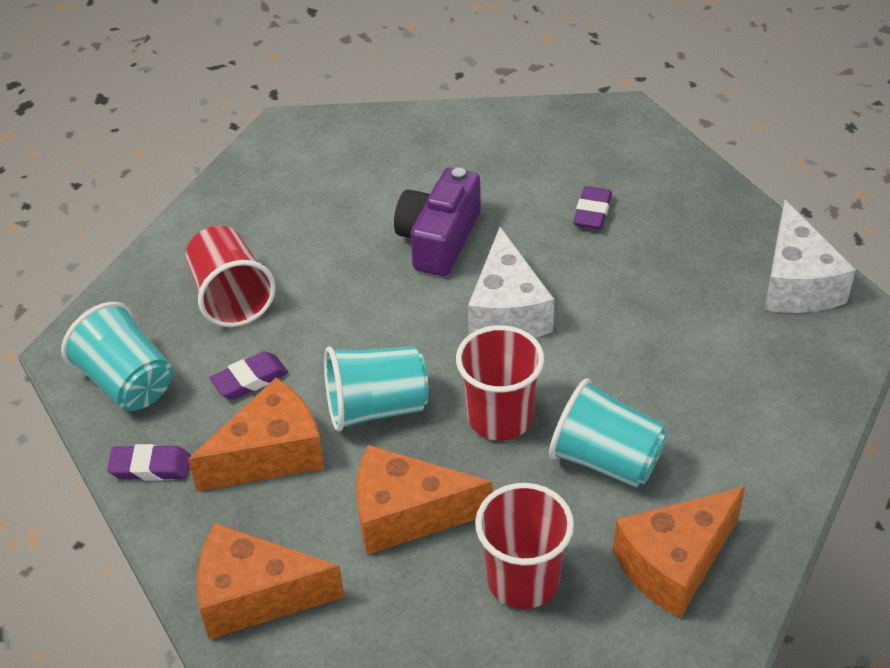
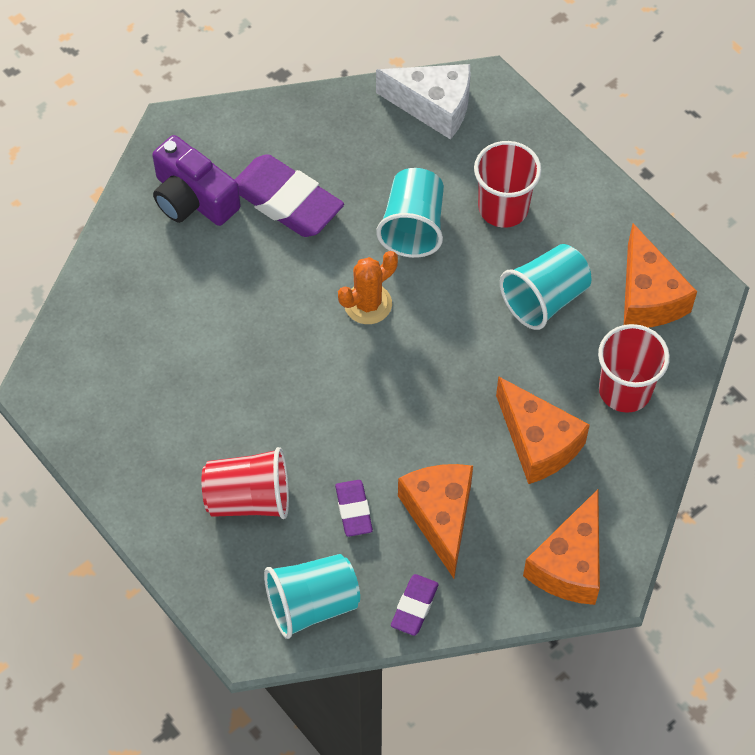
camera: 70 degrees left, 15 degrees up
turquoise cup [324,346,429,432] -> turquoise cup moved to [376,168,444,258]
orange cheese [356,445,492,555] -> orange cheese turned 60 degrees counterclockwise [496,376,590,484]
purple camera [394,167,481,276] -> purple camera moved to [152,135,241,226]
red cup [456,325,544,440] -> red cup moved to [474,141,542,228]
white cheese [468,227,554,338] -> orange cactus [338,251,398,324]
purple eraser [573,186,612,229] -> purple eraser [235,154,344,237], size x1.96

